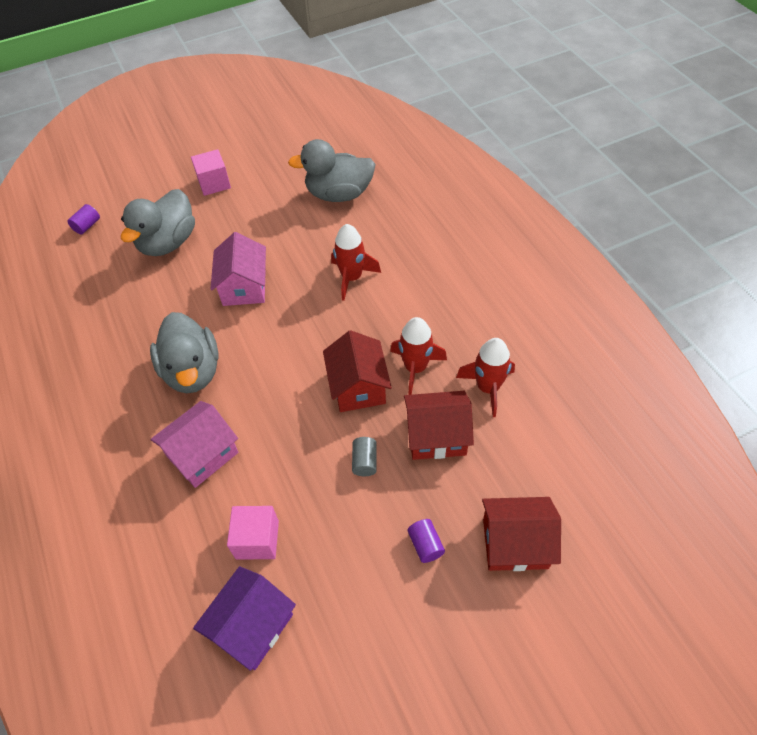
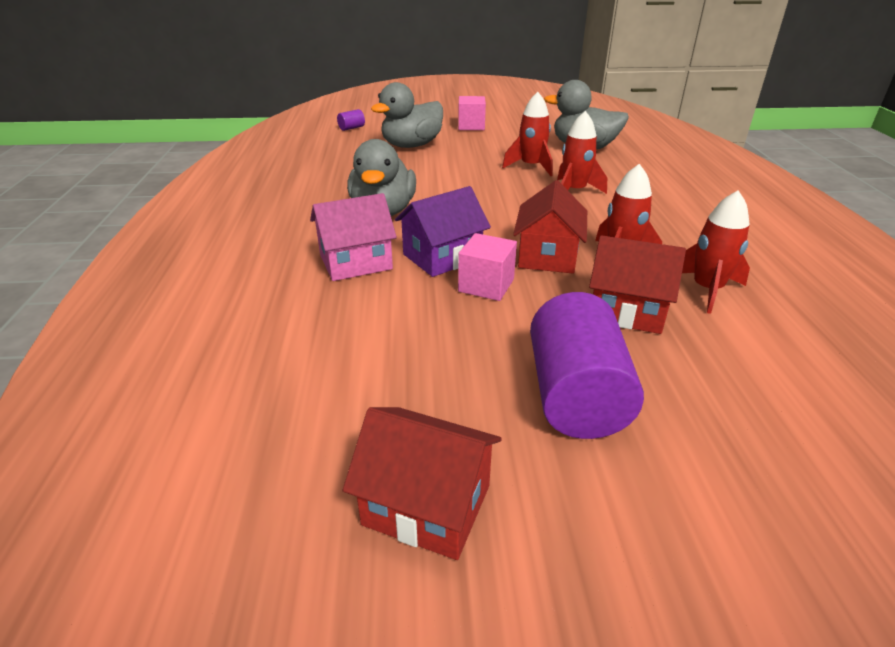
camera: 20 degrees right, 20 degrees down
purple house [193,566,296,671] -> purple house moved to [395,186,491,277]
pink house [210,232,266,306] -> none
pink cube [227,506,279,559] -> pink cube moved to [458,233,517,301]
grey cylinder [352,437,377,476] -> none
purple cylinder [408,519,445,563] -> purple cylinder [530,292,644,439], size x2.42
red house [482,497,561,571] -> red house moved to [343,407,502,560]
none -> red rocket [502,92,553,176]

